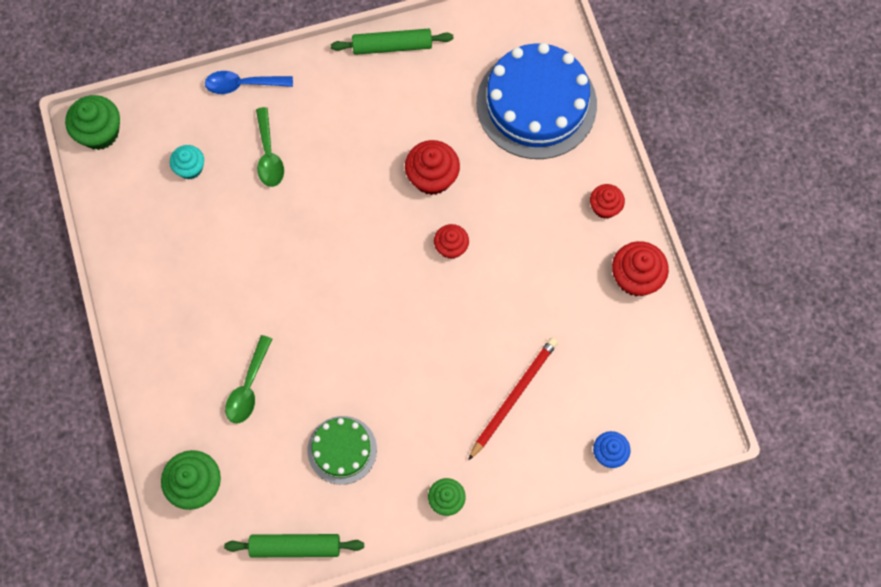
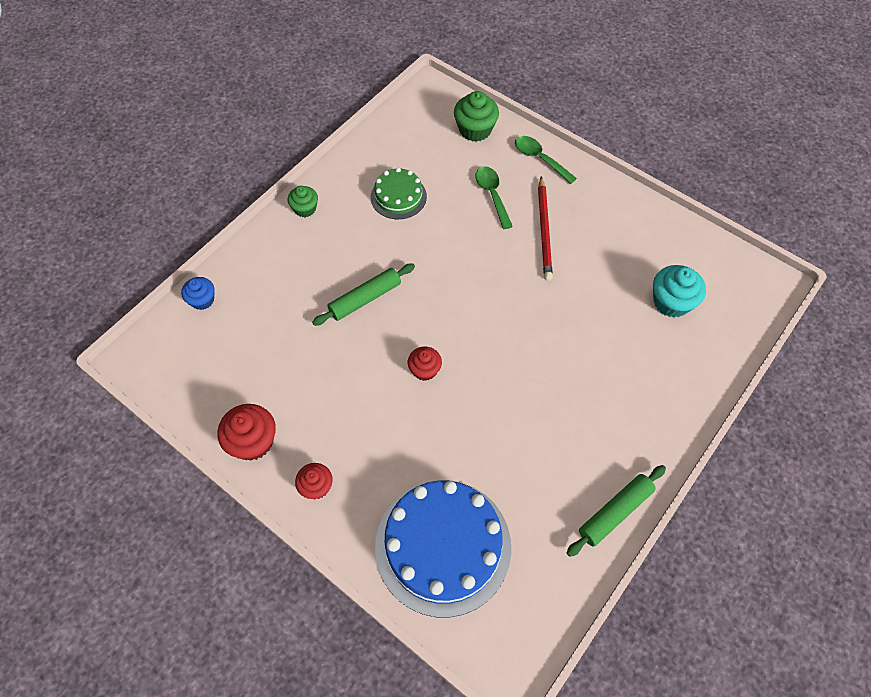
camera: 145 degrees right, 10 degrees down
green cupcake [65,95,120,150] -> none
turquoise cupcake [170,145,204,179] -> turquoise cupcake [653,265,706,317], size x1.58
blue spoon [205,71,293,94] -> none
green rolling pin [224,534,364,557] -> green rolling pin moved to [312,263,415,326]
green spoon [256,107,284,187] -> green spoon moved to [515,136,577,184]
red cupcake [405,140,460,195] -> none
red pencil [468,337,558,461] -> red pencil moved to [538,176,553,281]

